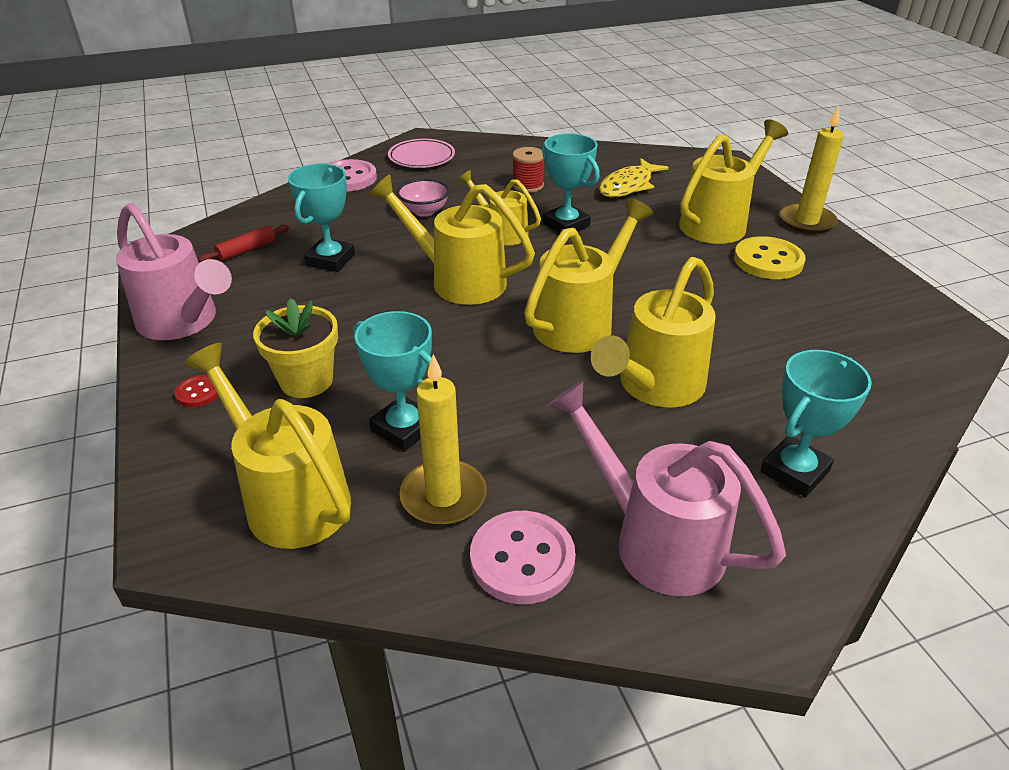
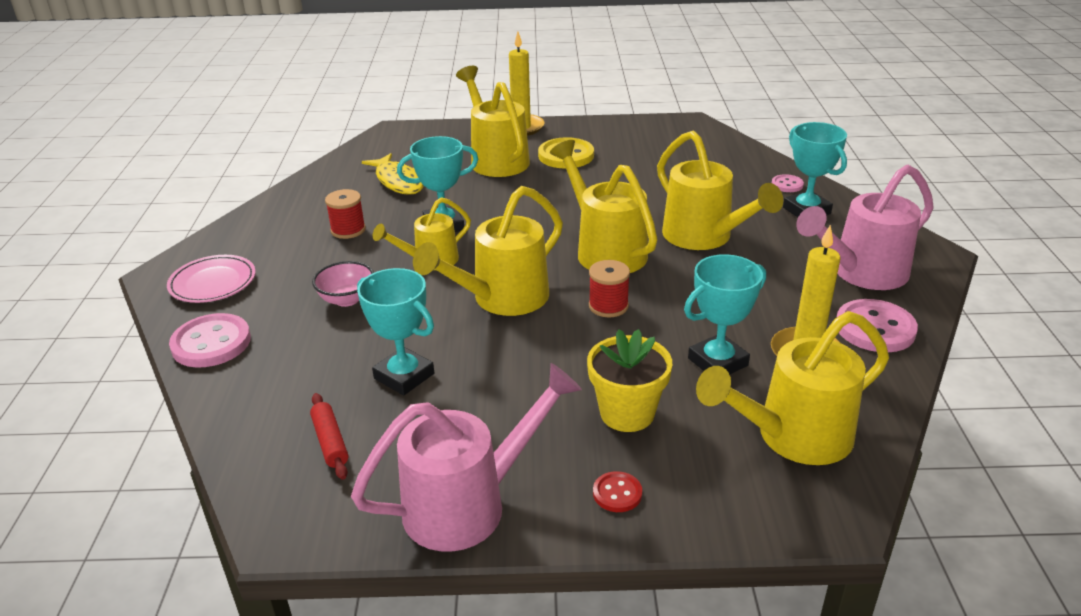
camera: 70 degrees left, 5 degrees down
none -> red spool [589,260,630,317]
none -> pink button [772,174,804,192]

